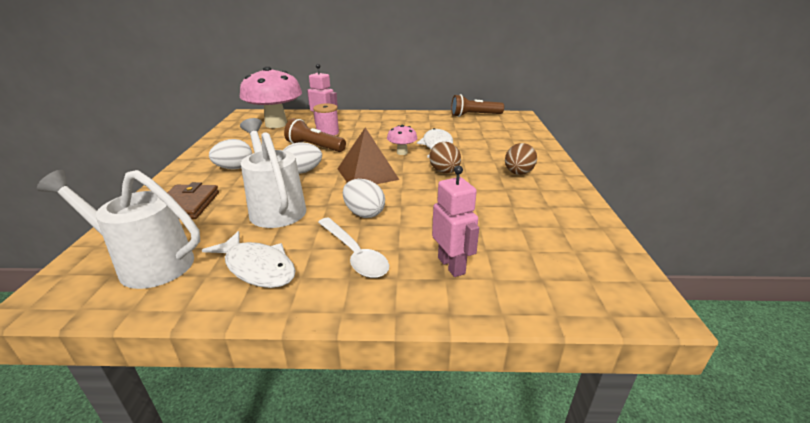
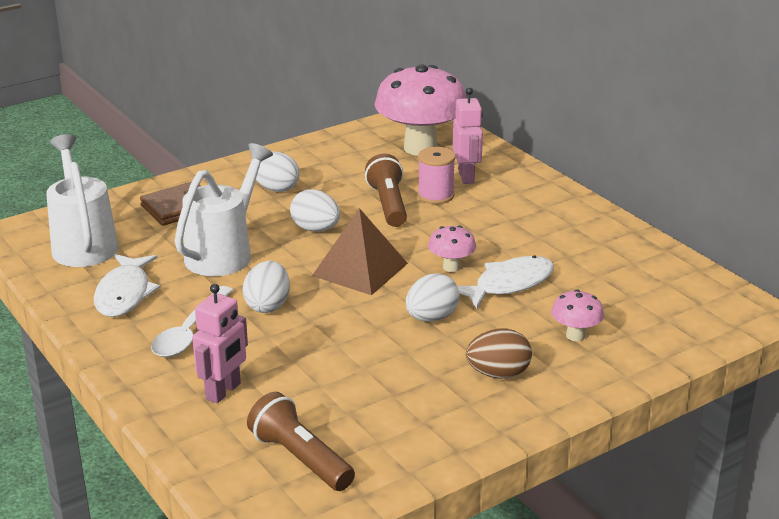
camera: 55 degrees right, 0 degrees up
brown egg [430,142,461,173] -> white egg [406,273,460,322]
brown flashlight [451,94,504,117] -> brown flashlight moved to [247,392,355,491]
none -> pink mushroom [551,289,604,341]

